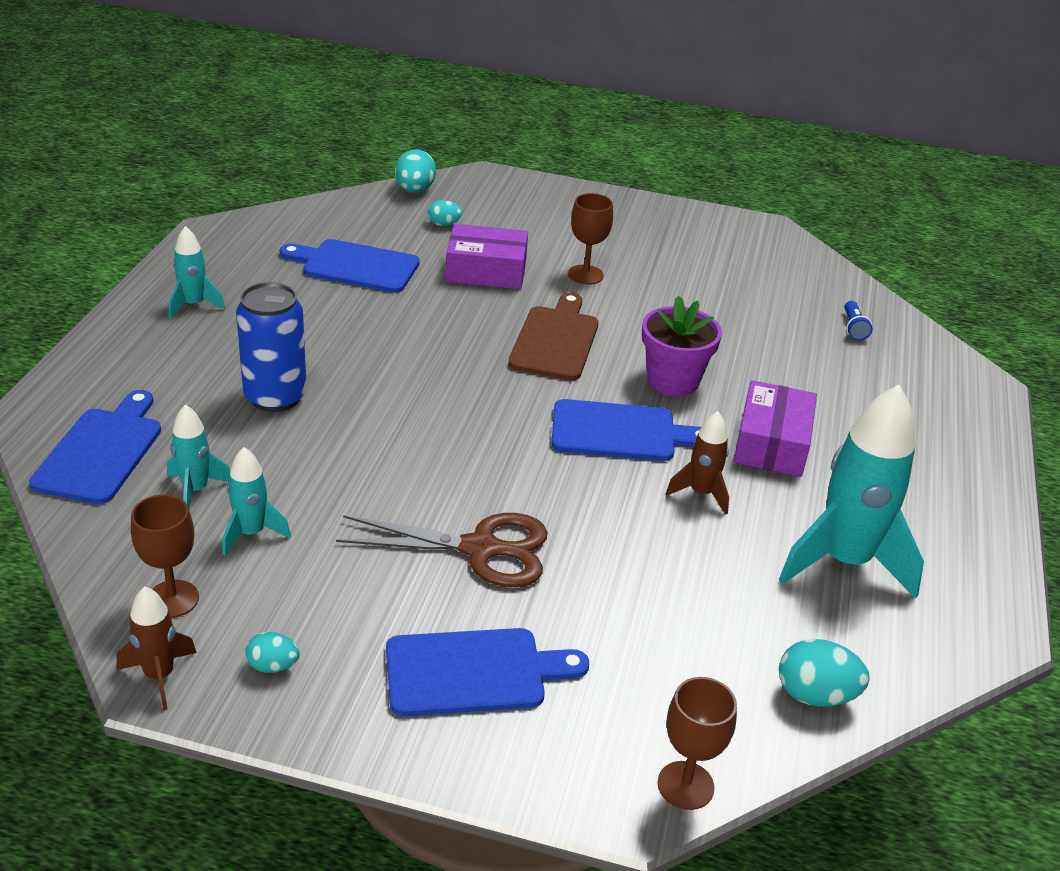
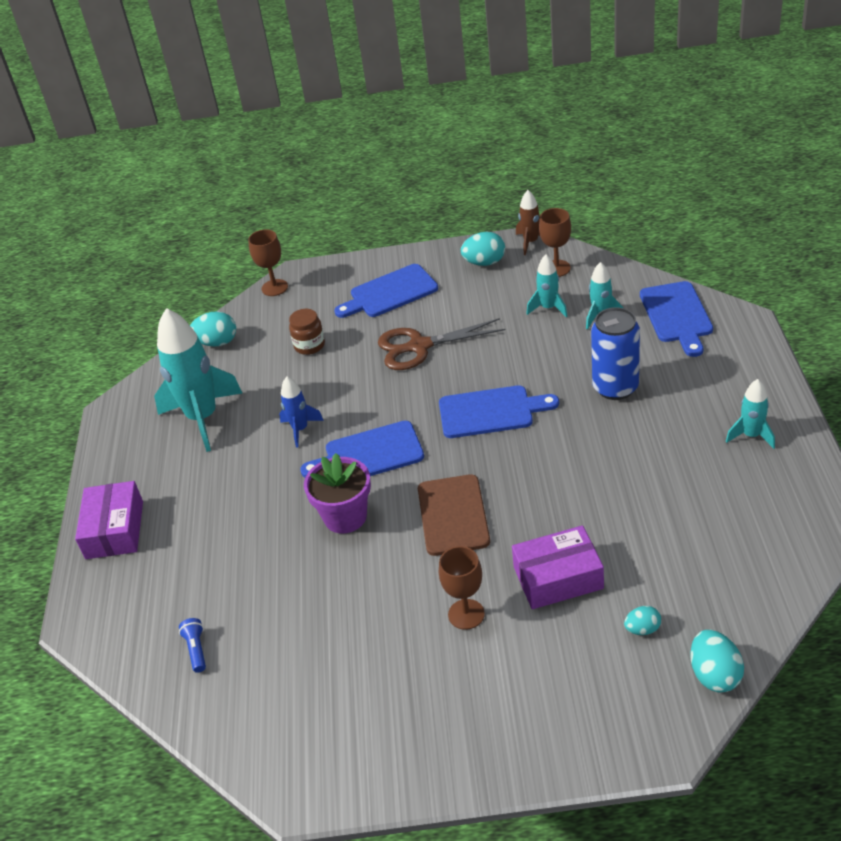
camera: 170 degrees right, 5 degrees up
turquoise egg [245,632,300,673] -> turquoise egg [461,232,505,266], size x1.65
blue cutting board [280,239,420,293] -> blue cutting board moved to [439,385,559,438]
brown rocket [666,411,729,515] -> blue rocket [279,377,324,448]
purple box [734,380,817,477] -> purple box moved to [75,481,143,559]
none -> brown jar [289,309,325,355]

